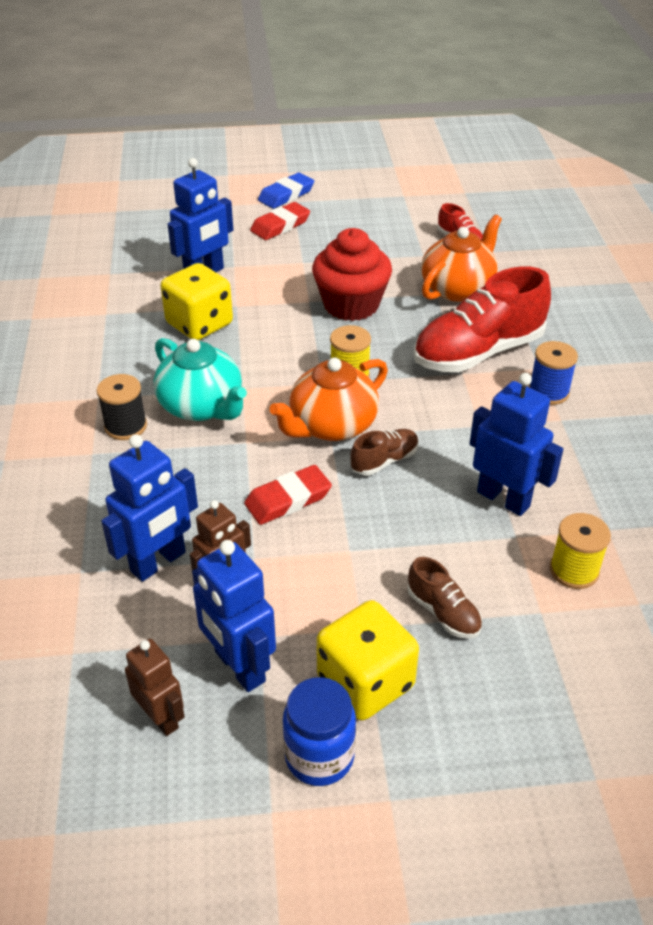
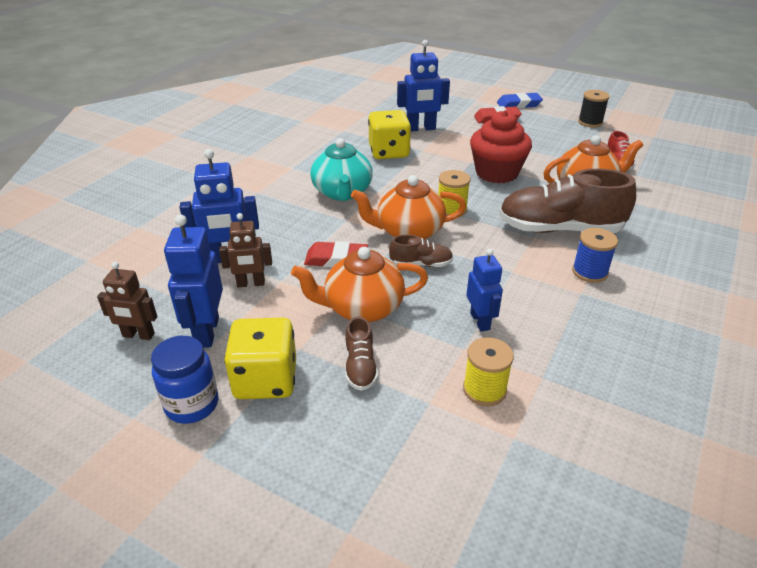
camera: 35 degrees right, 5 degrees down
black spool [96,374,147,440] -> black spool moved to [578,90,610,128]
brown robot [125,639,185,736] -> brown robot turned 105 degrees clockwise [97,262,157,340]
red shoe [413,266,551,372] -> brown shoe [499,169,636,233]
blue robot [469,373,563,516] -> blue robot [467,249,503,332], size x0.66
none -> orange teapot [291,247,428,322]

